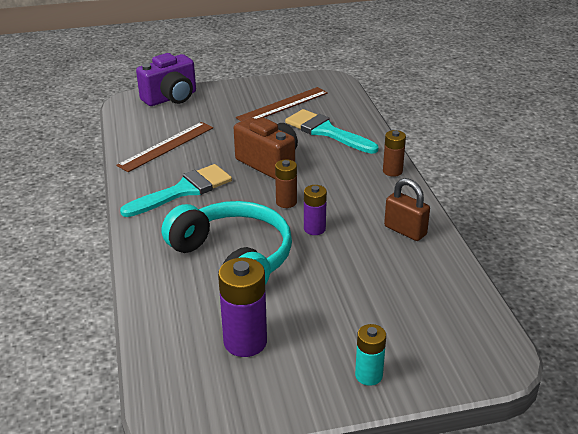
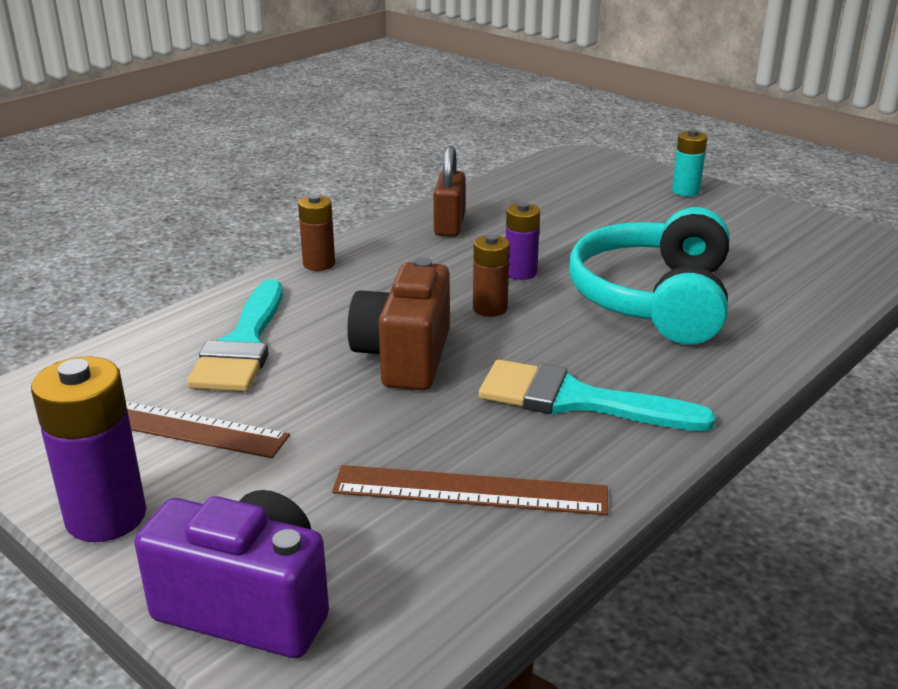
camera: 125 degrees left, 5 degrees down
purple battery [218,258,267,357] -> purple battery moved to [31,356,147,542]

